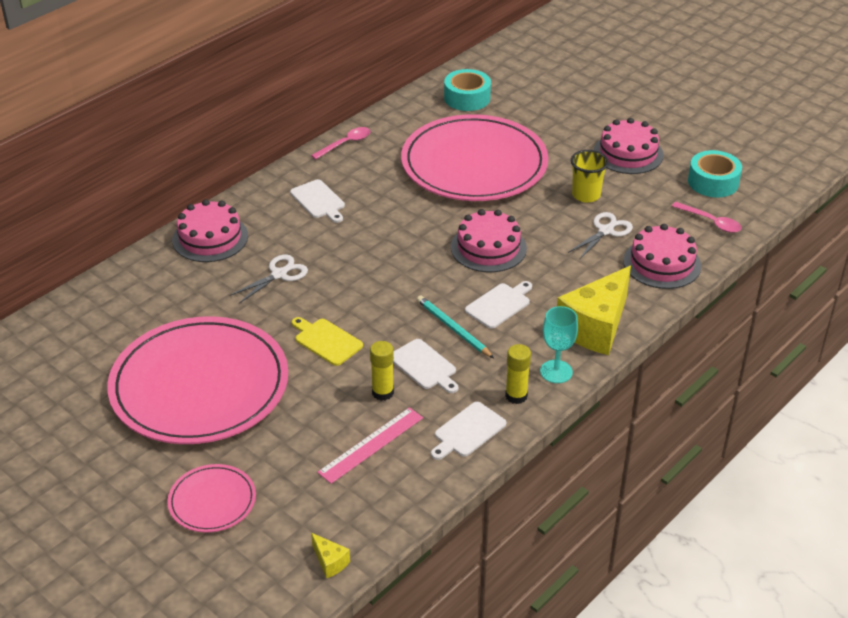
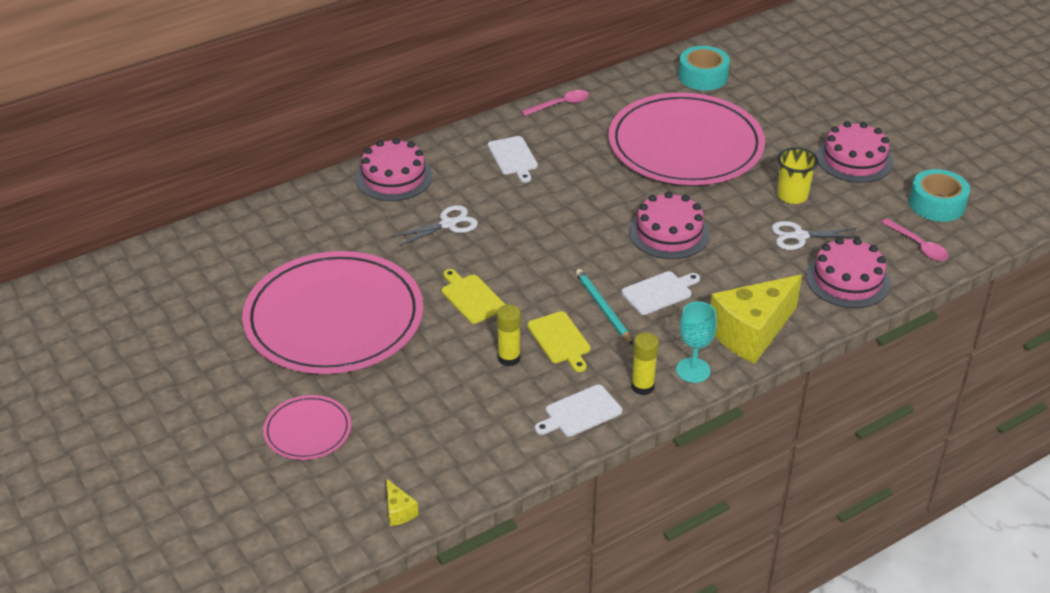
camera: 15 degrees right, 0 degrees up
pink ruler [317,407,423,484] -> none
white cutting board [393,339,458,393] -> yellow cutting board [527,311,590,372]
white scissors [568,212,633,260] -> white scissors turned 150 degrees counterclockwise [771,221,860,250]

